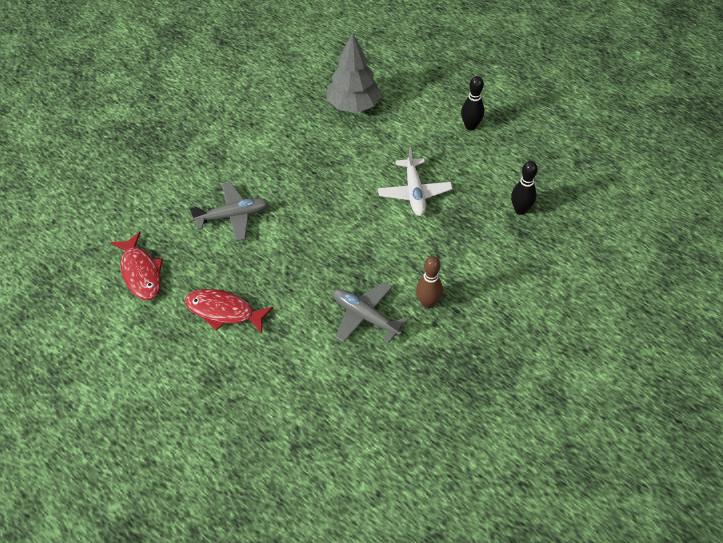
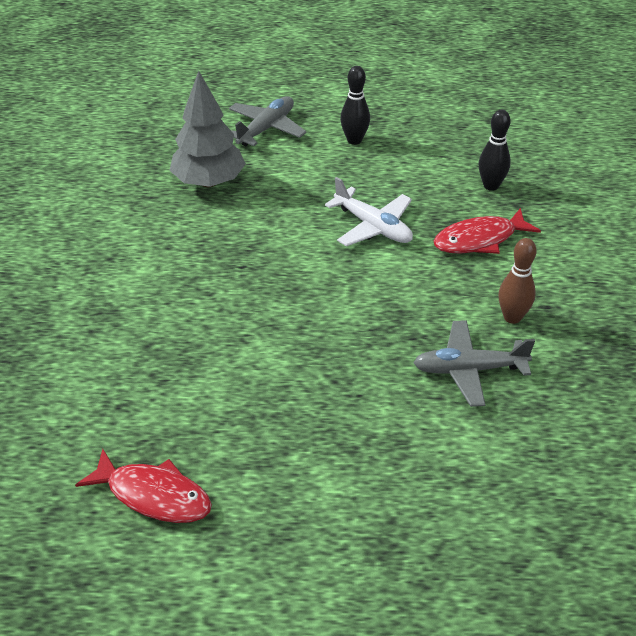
camera: 40 degrees left, 10 degrees down
red fish [185,289,274,333] -> red fish moved to [434,208,541,254]
grey plane [189,182,269,241] -> grey plane moved to [229,96,307,146]

